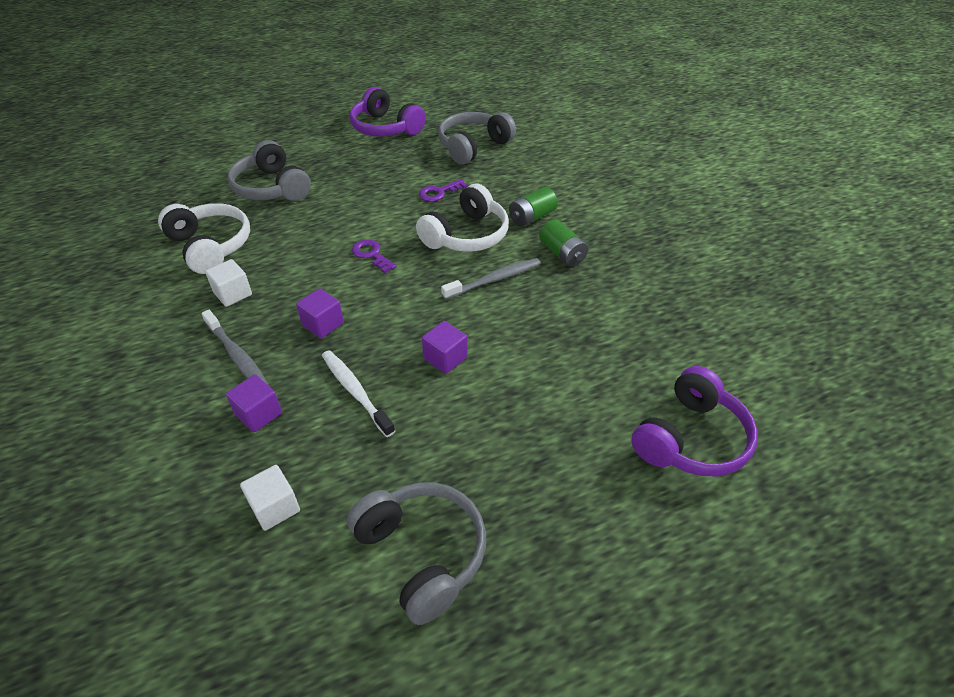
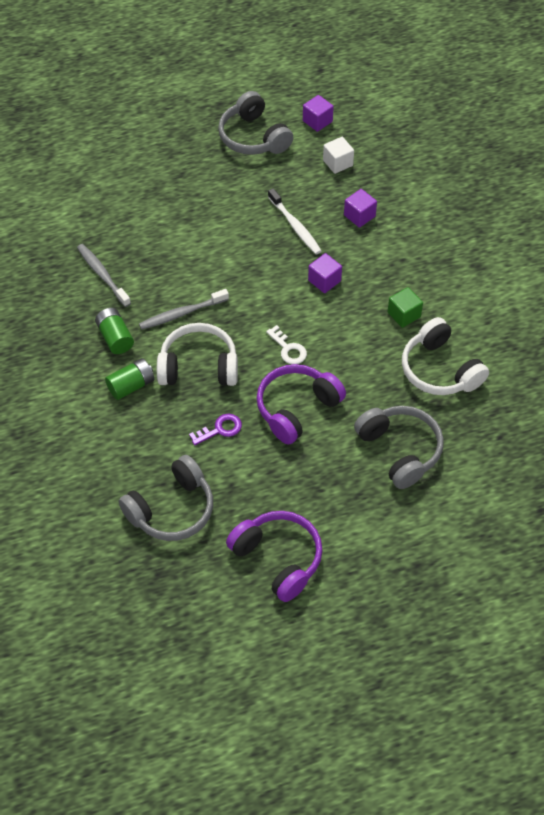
camera: 175 degrees left, 10 degrees up
grey toothbrush [201,310,269,385] -> grey toothbrush moved to [77,244,131,307]
white cube [205,259,252,307] -> green cube [387,287,423,328]
purple key [352,240,396,273] -> white key [266,325,307,364]
white headphones [416,184,509,252] -> white headphones turned 45 degrees clockwise [157,323,238,386]
purple cube [422,321,468,374] -> purple cube moved to [303,95,334,132]
purple headphones [631,366,758,476] -> purple headphones moved to [257,364,346,444]

